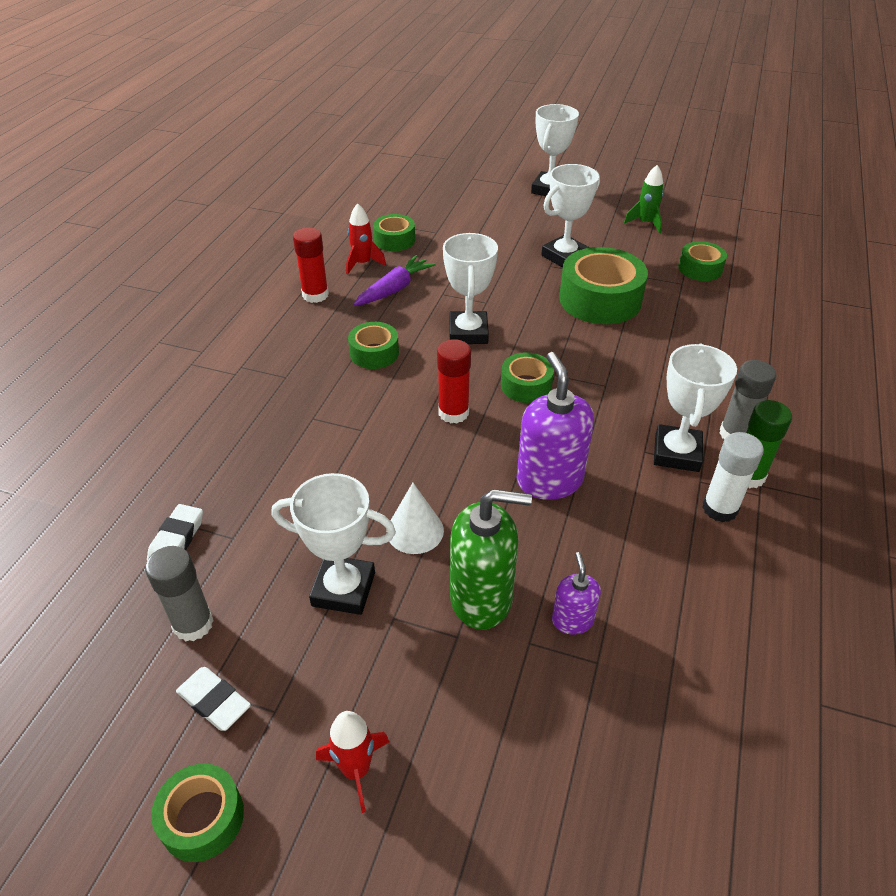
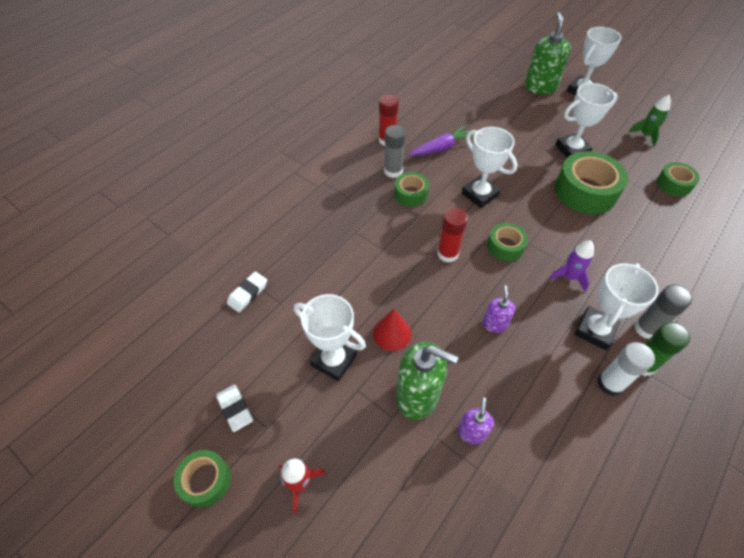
camera: 20 degrees right, 10 degrees up
grey glue stick [145,546,214,642] -> grey glue stick moved to [384,125,406,178]
red rocket [346,203,386,274] -> none
green tape [373,214,415,251] -> none
white cone [386,483,444,554] -> red cone [373,309,411,351]
white trophy [443,233,498,344] -> white trophy turned 60 degrees counterclockwise [462,127,517,208]
purple soap dispenser [517,352,594,500] -> purple soap dispenser [482,285,515,333], size x0.53
none -> green soap dispenser [524,12,571,95]
none -> purple rocket [549,240,594,292]

